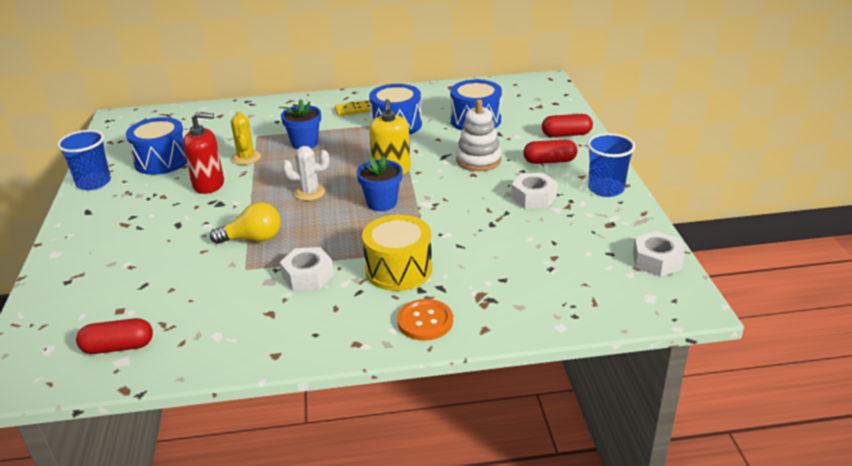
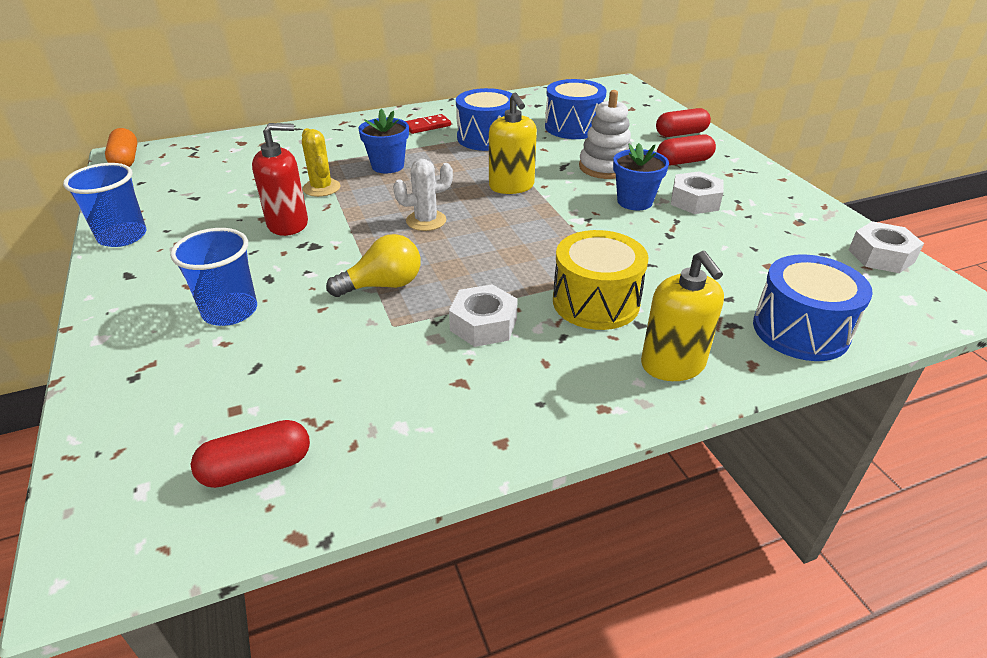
camera: 15 degrees left, 5 degrees up
blue drum [126,117,187,175] -> blue drum moved to [753,254,873,361]
yellow domino [335,100,371,116] -> red domino [405,114,451,134]
blue flower pot [357,156,402,211] -> blue flower pot moved to [613,143,669,210]
orange button [397,299,453,341] -> yellow soap dispenser [641,251,724,381]
blue cup [587,133,635,197] -> blue cup moved to [170,228,257,326]
none -> orange capsule [105,128,137,167]

